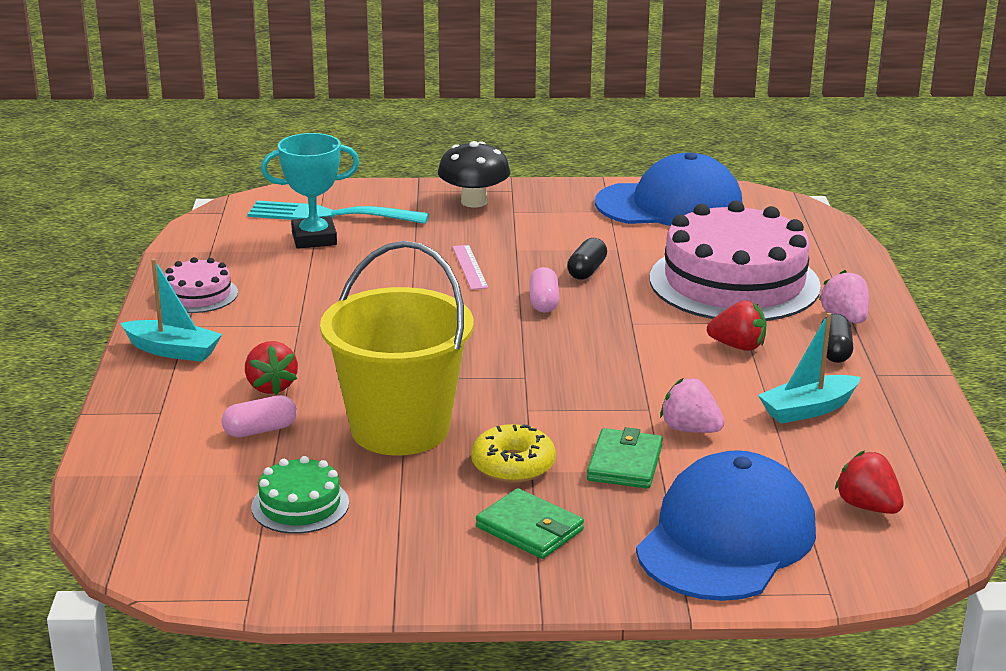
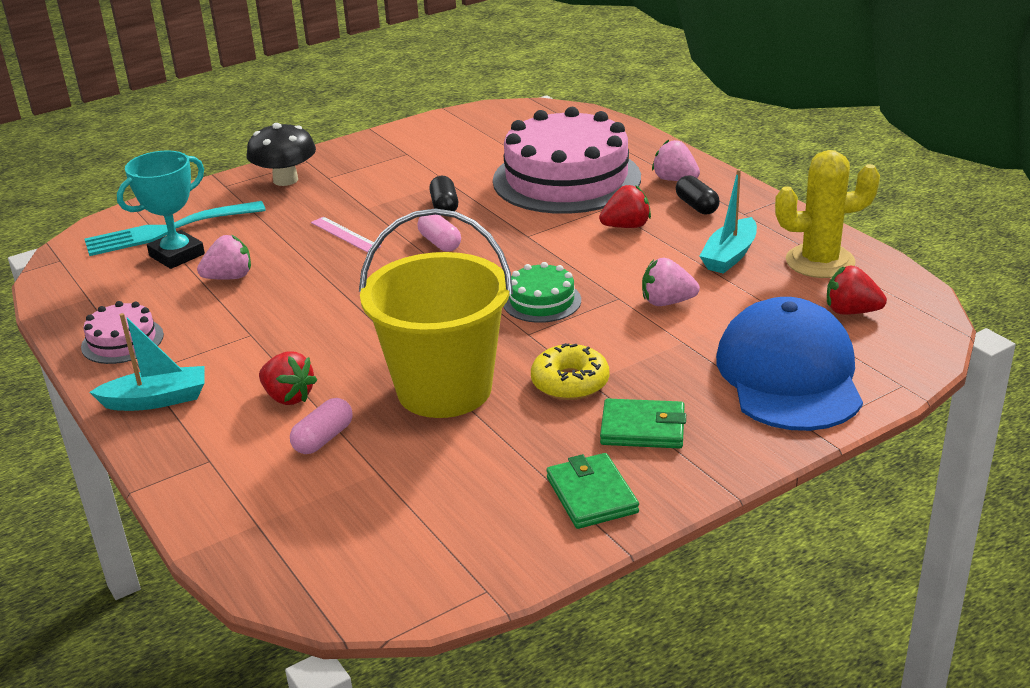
camera: 30 degrees left, 5 degrees up
green cake [251,456,349,534] -> green cake moved to [503,262,581,323]
green wallet [587,427,663,489] -> green wallet moved to [546,453,639,529]
blue cap [595,152,742,226] -> none
none -> pink strawberry [197,235,251,280]
none -> yellow cactus [775,150,880,278]

